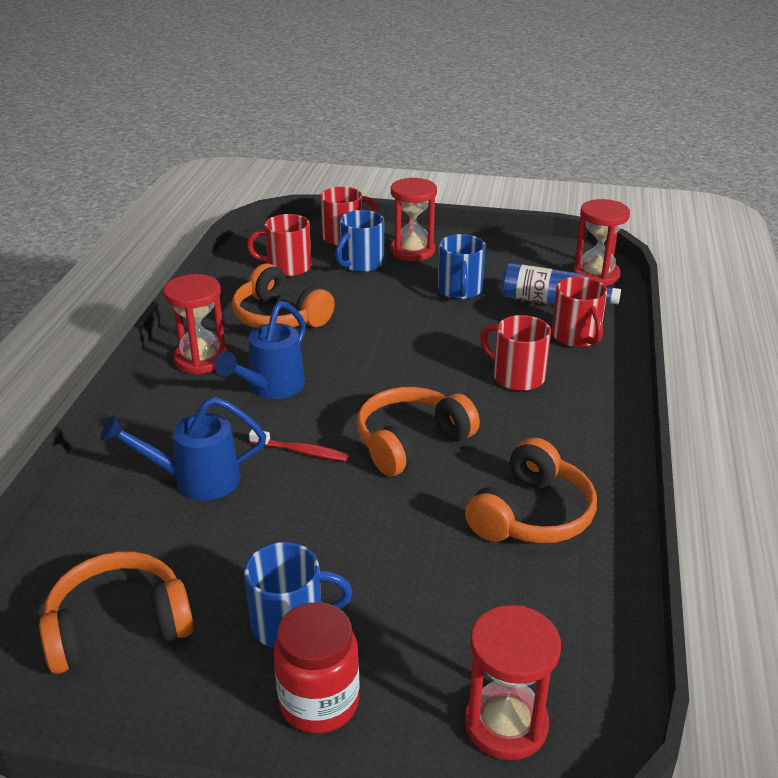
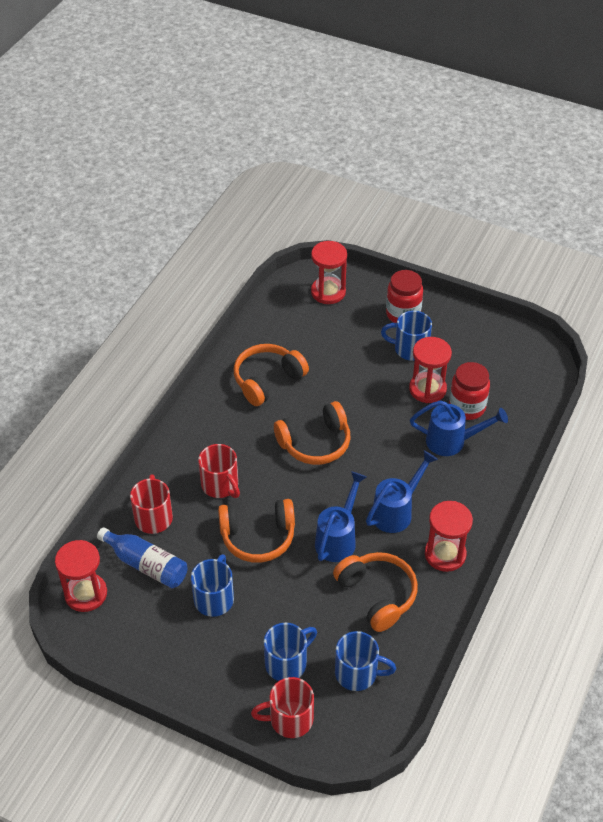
camera: 165 degrees left, 15 degrees up
orange headphones [39,551,194,674] -> orange headphones moved to [218,499,295,563]
red mug [247,214,312,277] -> blue mug [335,631,396,691]
red toothbrush [249,429,349,461] -> none
red hourglass [391,177,437,261] -> red hourglass moved to [409,337,452,403]
none -> blue watering can [315,471,367,562]
none -> red jar [449,362,490,420]

